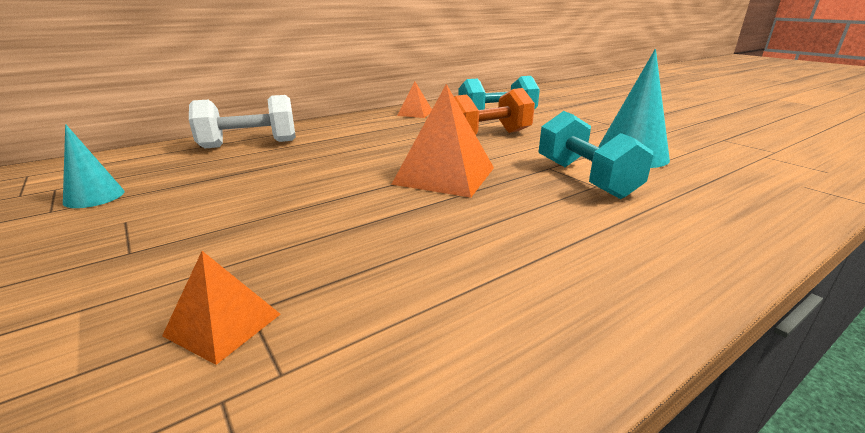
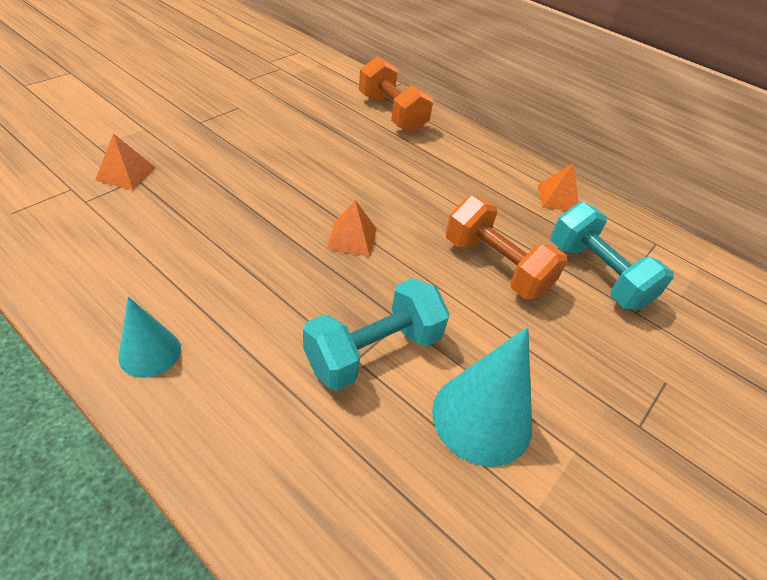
camera: 70 degrees right, 20 degrees up
turquoise cone [63,124,124,208] -> turquoise cone moved to [118,297,181,378]
white dumbbell [189,95,296,148] -> orange dumbbell [359,56,433,133]
orange pyramid [391,84,494,198] -> orange pyramid [326,200,377,257], size x0.54

